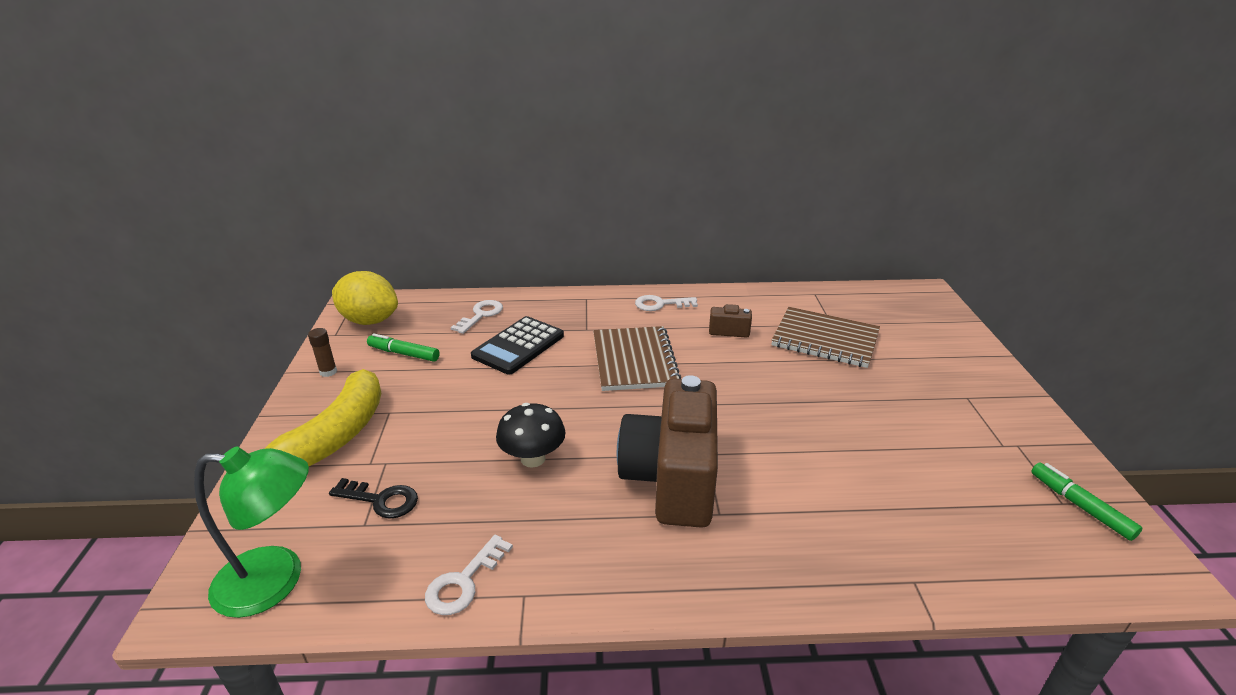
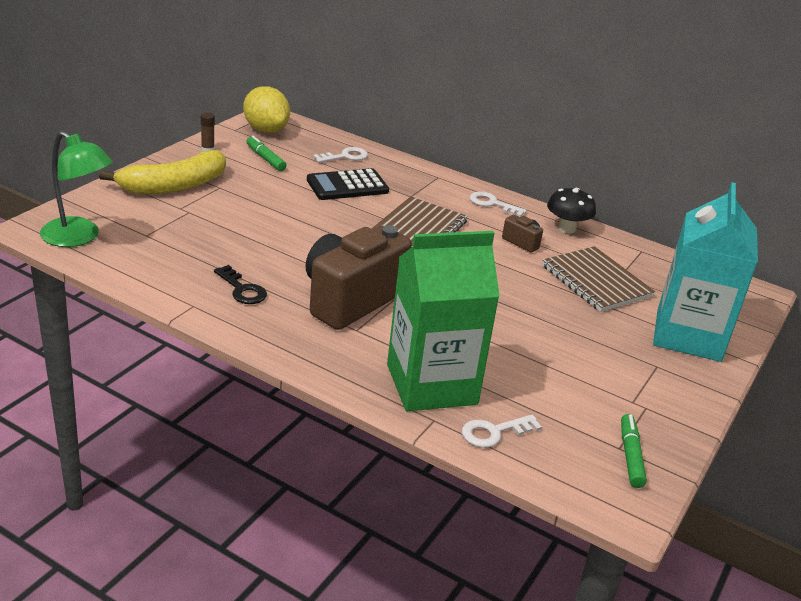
camera: 30 degrees right, 0 degrees up
black key [329,478,418,519] -> black key moved to [214,265,267,304]
white key [425,535,513,615] -> white key moved to [462,414,542,448]
black mushroom [496,403,566,468] -> black mushroom moved to [547,188,596,233]
none -> green carton [387,231,500,411]
none -> turquoise carton [653,182,758,362]

